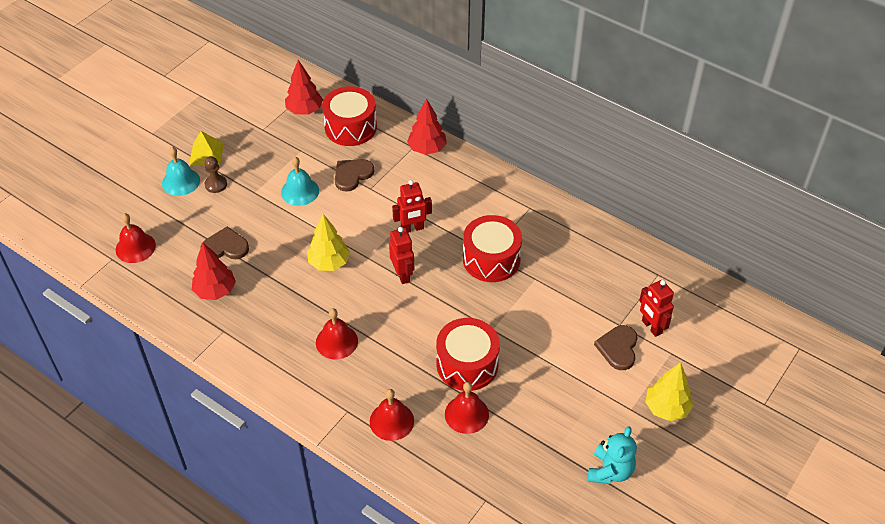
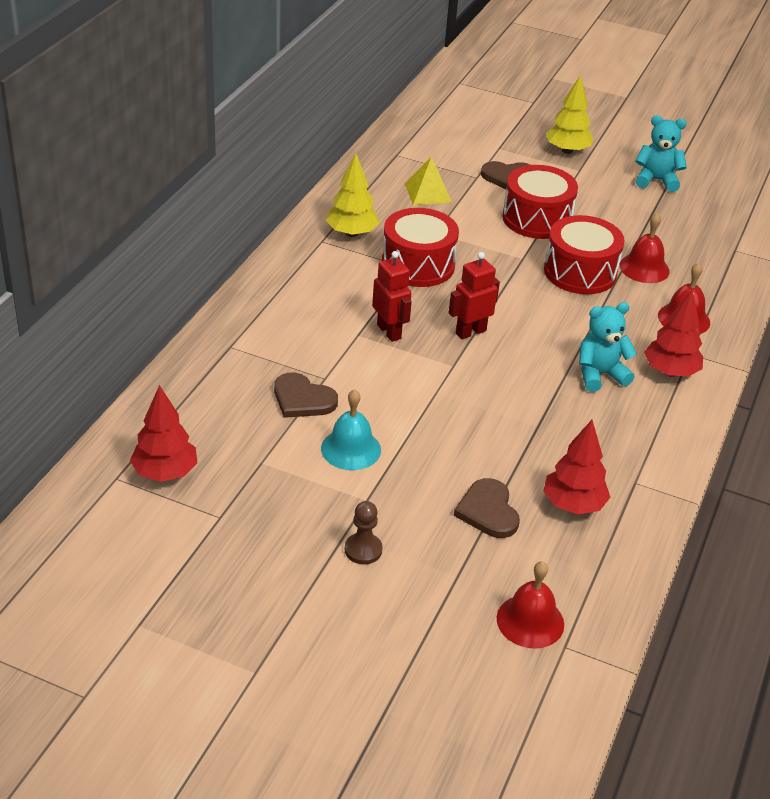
camera: 105 degrees left, 10 degrees down
turquoise bell [162,147,200,196] -> none
yellow pyramid [189,131,224,166] -> yellow pyramid moved to [405,156,452,205]
yellow tree [307,214,350,271] -> yellow tree moved to [326,154,379,237]
red bell [316,308,358,359] -> turquoise teddy bear [579,302,637,392]
red drum [322,86,377,146] -> red drum moved to [502,165,578,239]
red tree [407,98,447,155] -> red tree moved to [644,290,703,377]
red robot [639,280,674,337] -> none

